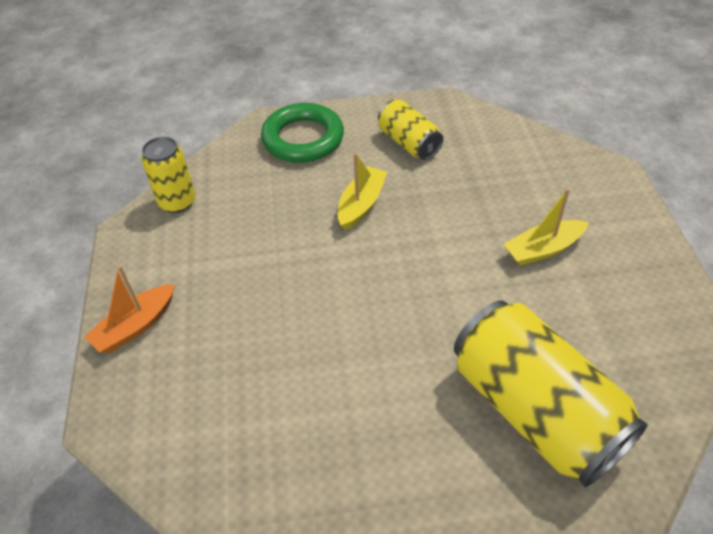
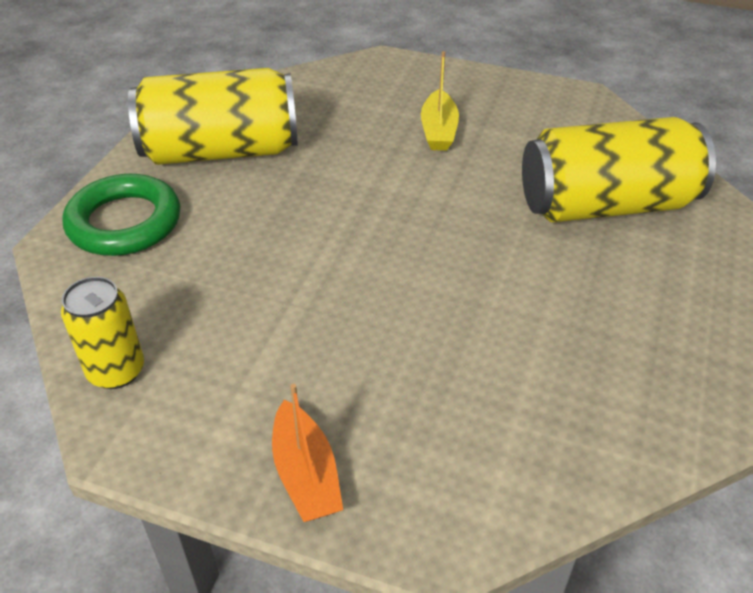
camera: 65 degrees left, 5 degrees down
yellow boat [338,153,387,230] -> none
yellow can [378,100,443,160] -> yellow can [128,68,298,165], size x1.86

